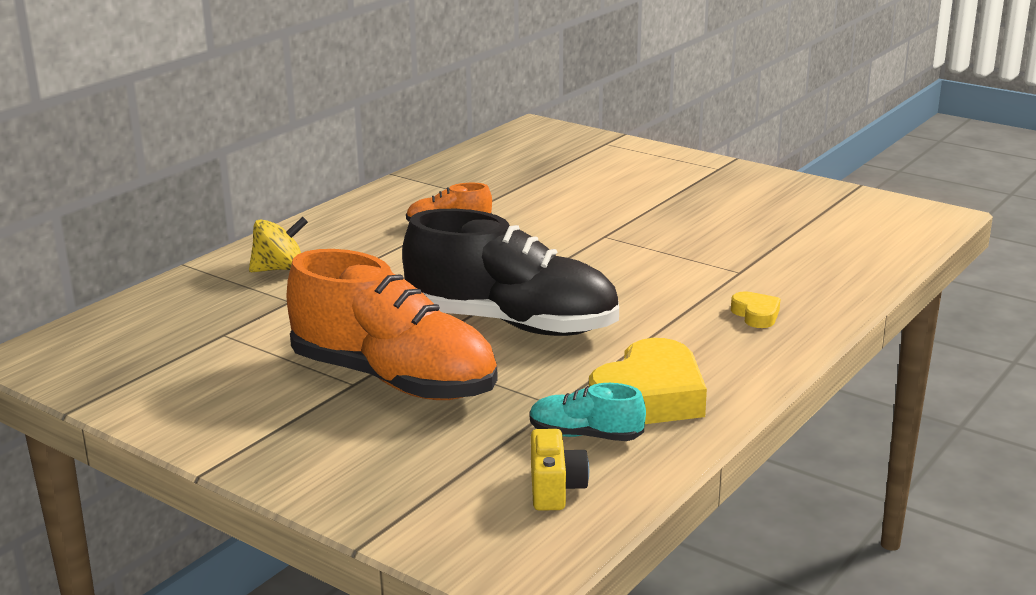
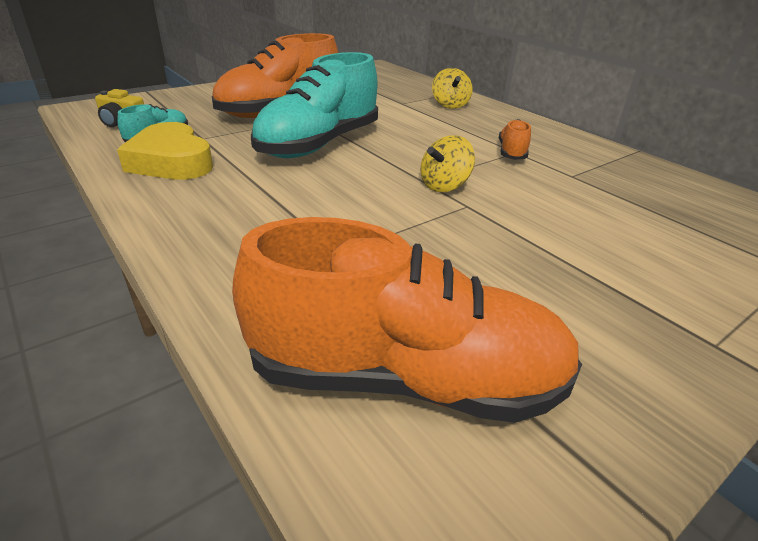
camera: 105 degrees right, 10 degrees up
black shoe [402,209,619,336] -> turquoise shoe [251,52,378,158]
yellow heart [731,291,780,328] -> none
none -> orange shoe [232,217,582,423]
none -> yellow spinning top [421,135,475,192]

